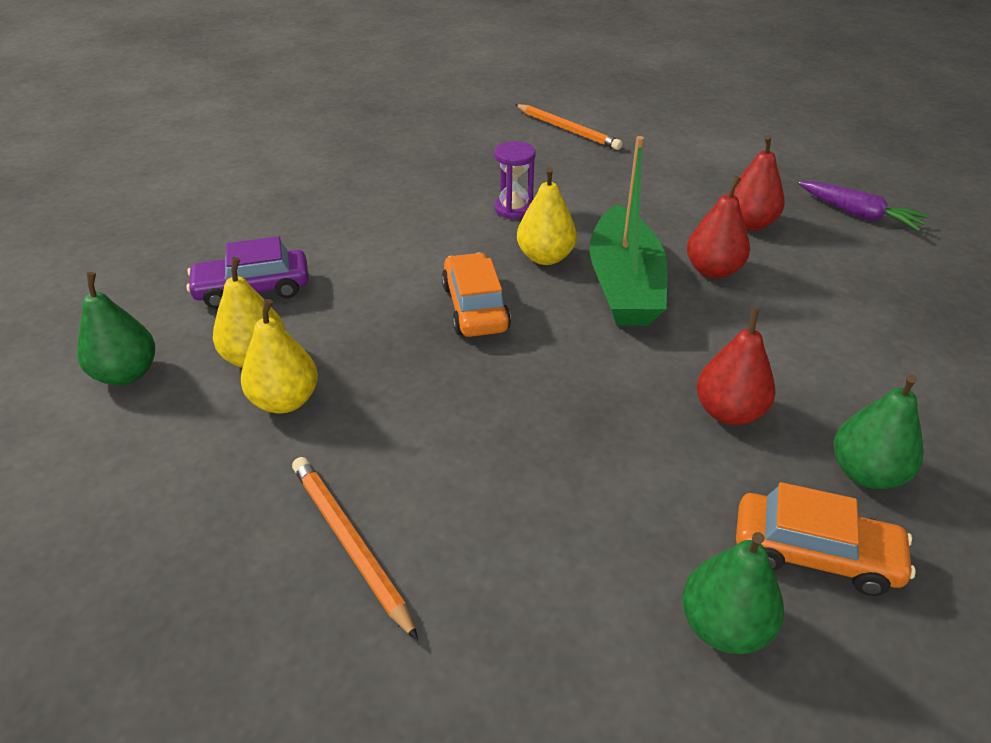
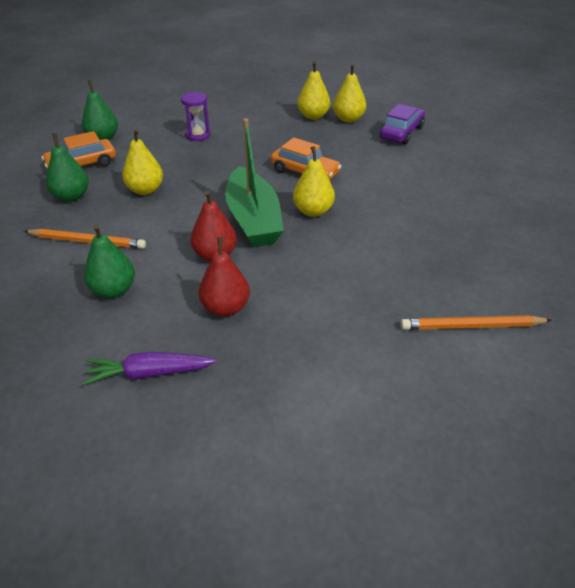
camera: 135 degrees right, 0 degrees up
green pear [77,272,155,385] -> green pear moved to [84,224,135,298]
orange pencil [292,457,418,640] -> orange pencil moved to [24,229,146,249]
purple hourglass [494,141,536,219] -> purple hourglass moved to [181,92,210,141]
green boat [589,136,667,326] -> green boat turned 150 degrees counterclockwise [225,119,284,247]
red pear [697,308,775,425] -> yellow pear [122,129,163,195]

